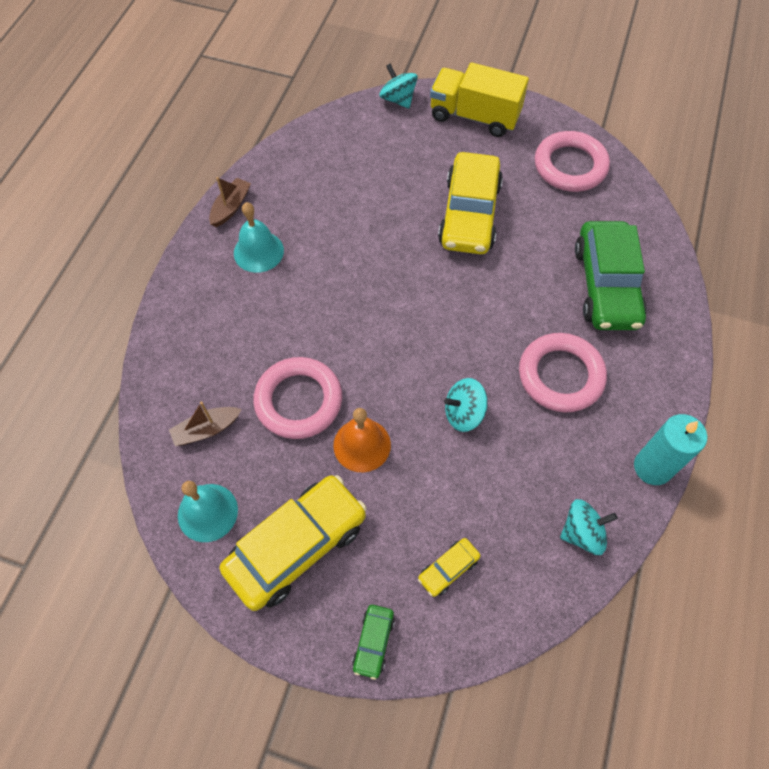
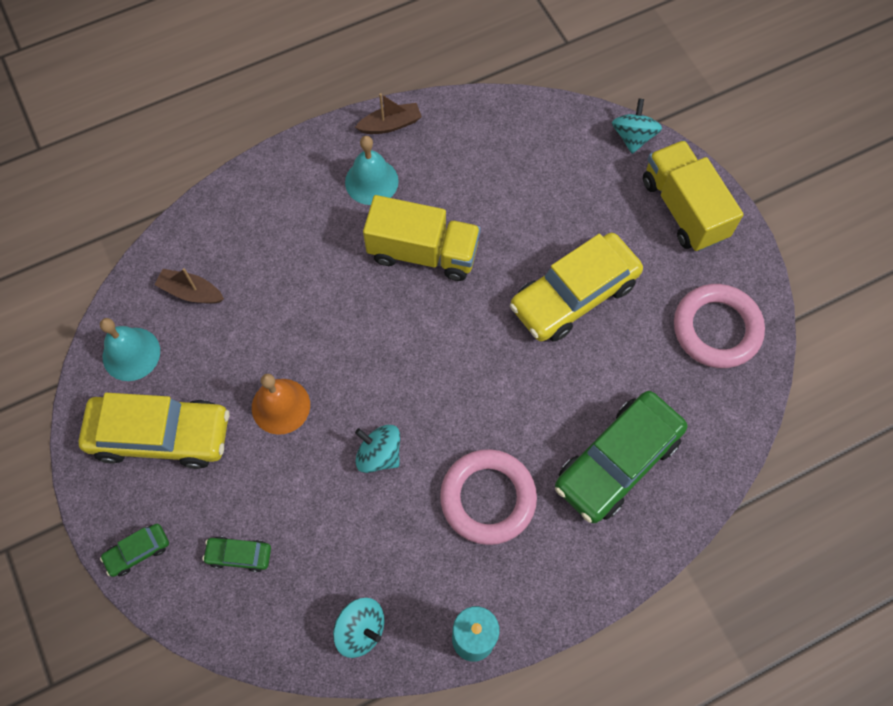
camera: 45 degrees right, 5 degrees up
pink ring [253,357,342,439] -> none
yellow car [418,538,481,597] -> green car [202,536,271,572]
none -> yellow truck [363,195,481,281]

